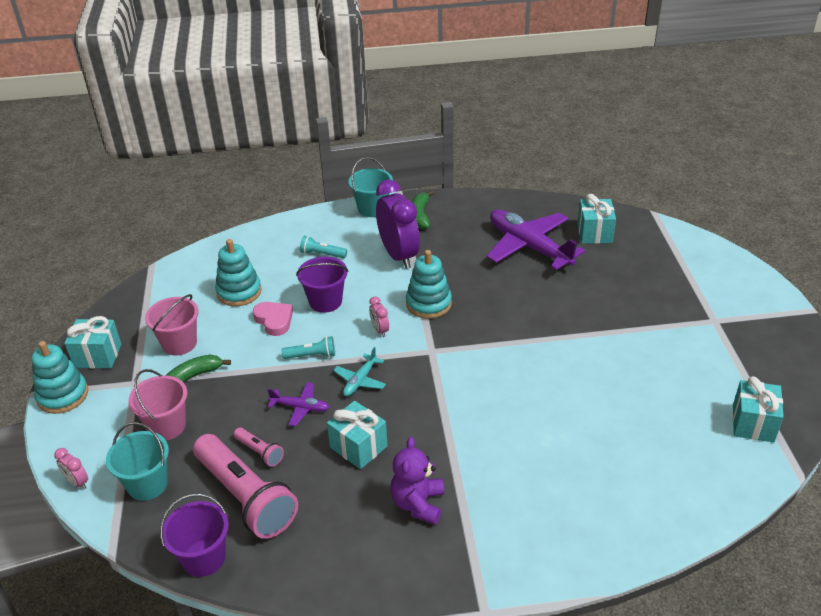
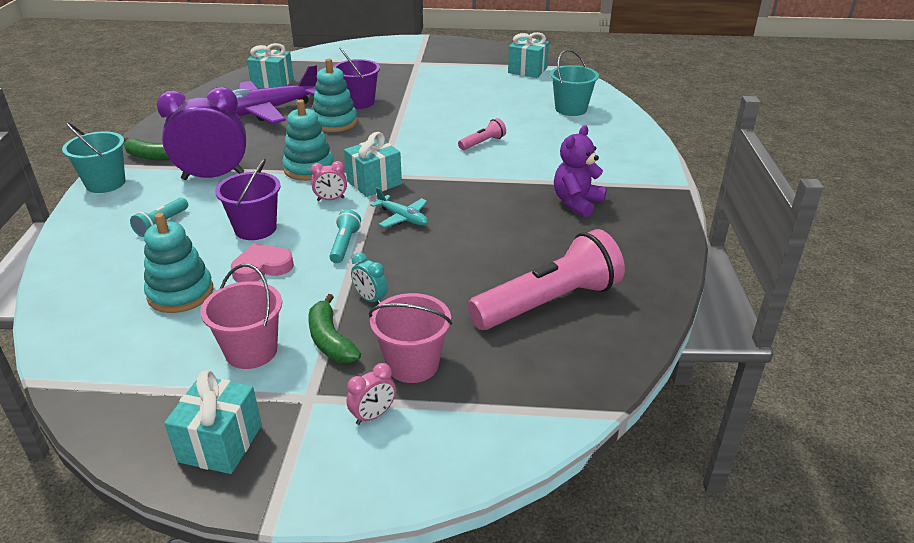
camera: 80 degrees left, 5 degrees down
turquoise stacking toy [32,341,88,414] -> turquoise stacking toy moved to [313,58,358,132]
pink clock [54,448,88,489] -> pink clock moved to [346,363,396,425]
turquoise bucket [106,422,169,501] -> turquoise bucket moved to [550,49,599,116]
purple bucket [160,493,229,577] -> purple bucket moved to [334,47,380,109]
pink flashlight [234,427,284,467] -> pink flashlight moved to [458,118,506,150]
purple plane [267,382,330,426] -> none
turquoise gift [327,401,388,469] -> turquoise gift moved to [344,132,402,197]
purple teddy bear [391,437,444,525] -> purple teddy bear turned 105 degrees clockwise [554,125,607,217]
none -> turquoise clock [351,252,388,304]

